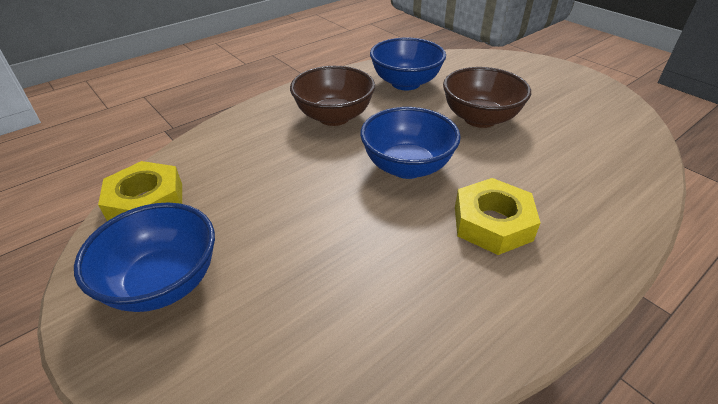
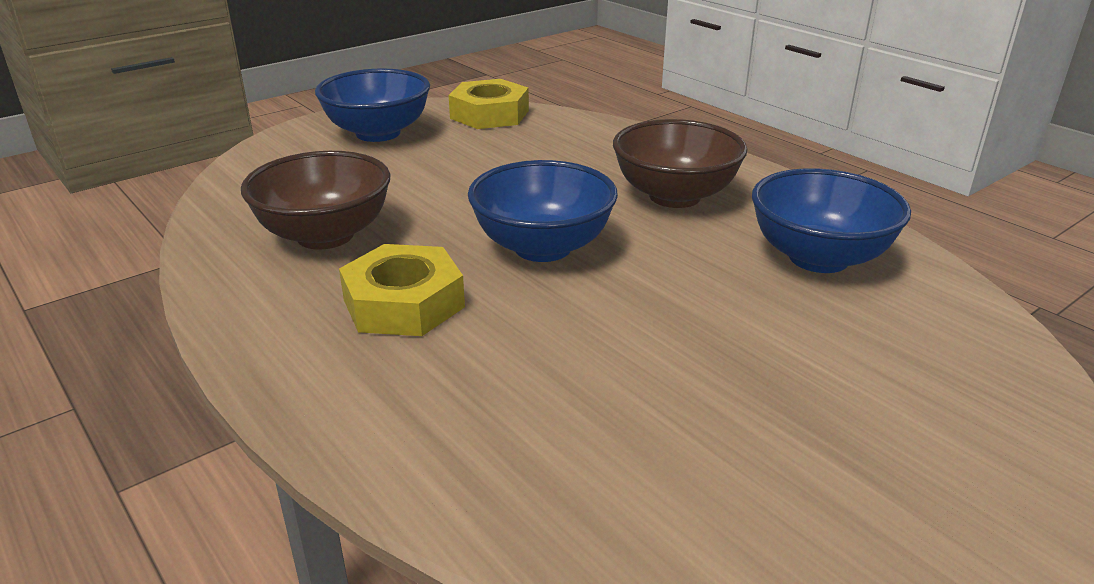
camera: 90 degrees right, 10 degrees down
brown bowl [443,67,531,128] -> brown bowl moved to [241,151,391,250]

